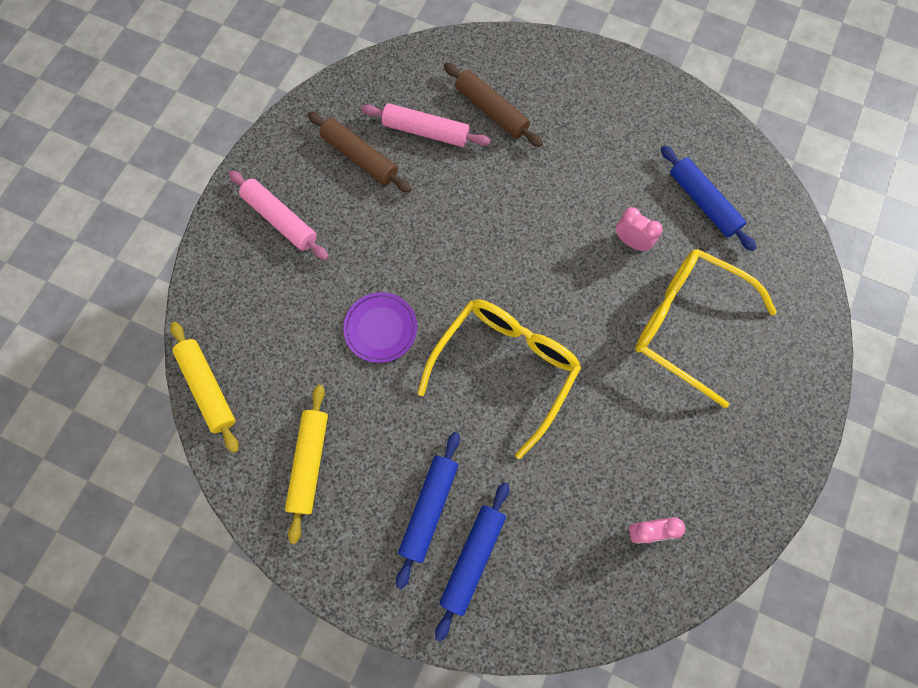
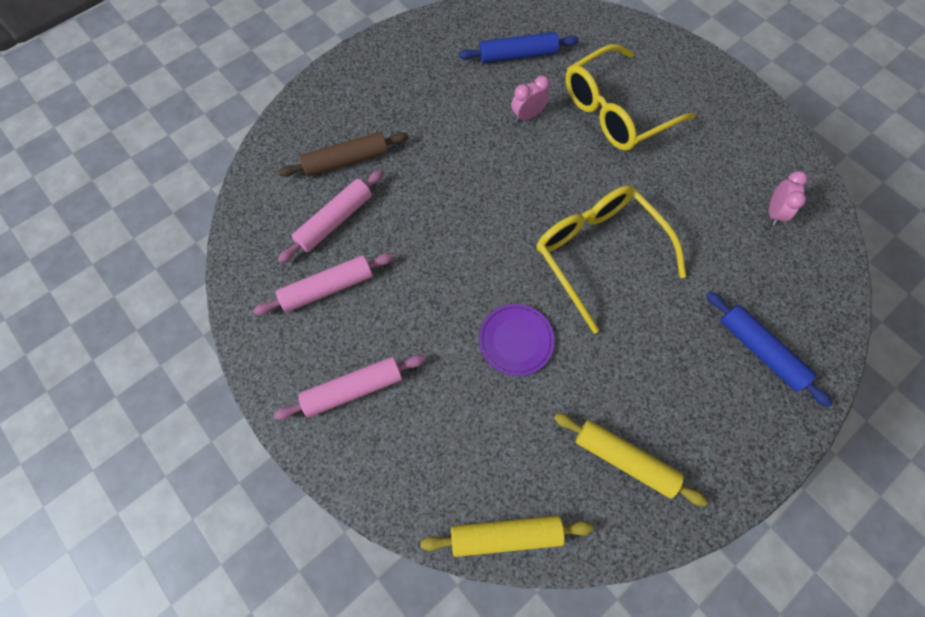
camera: 65 degrees left, 5 degrees down
brown rolling pin [307,112,411,193] -> pink rolling pin [253,253,394,315]
blue rolling pin [396,432,460,589] -> none

